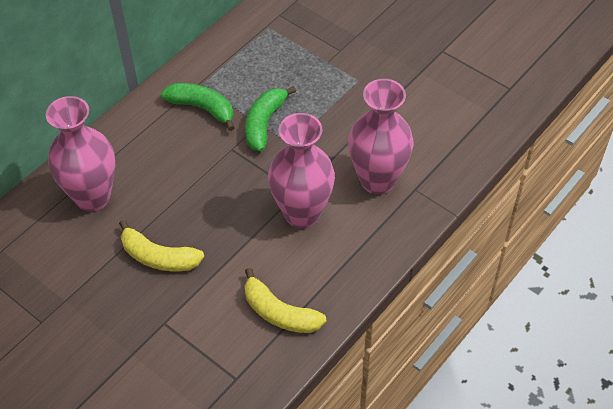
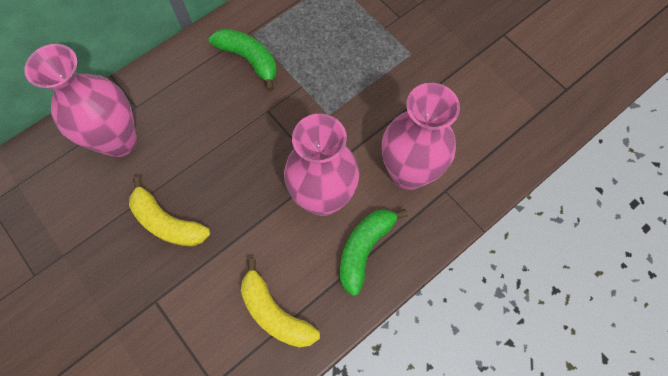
camera: 10 degrees right, 15 degrees up
green banana [245,86,296,152] -> green banana moved to [340,209,408,296]

